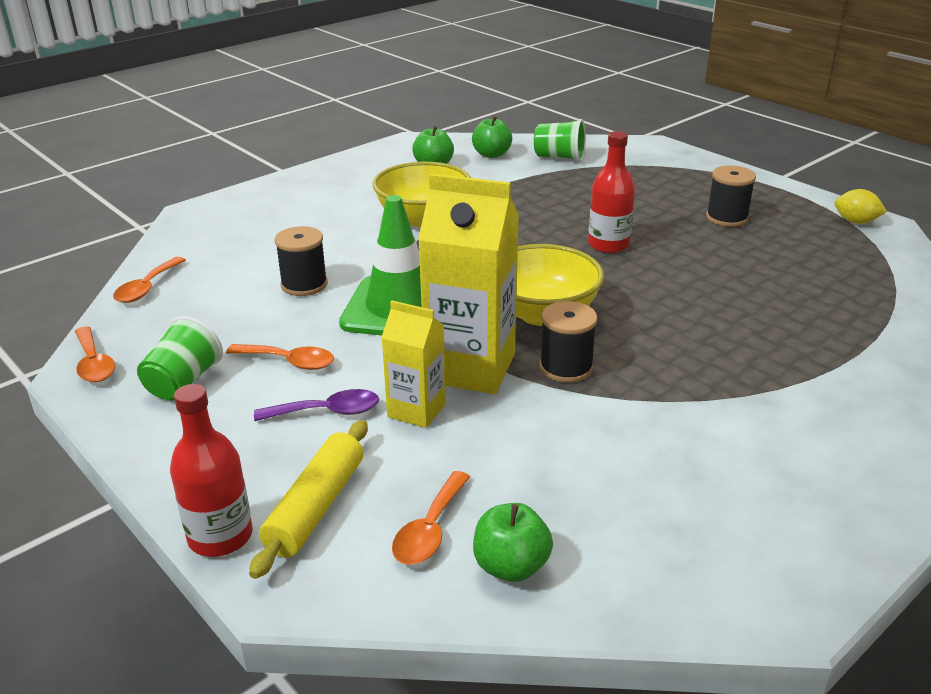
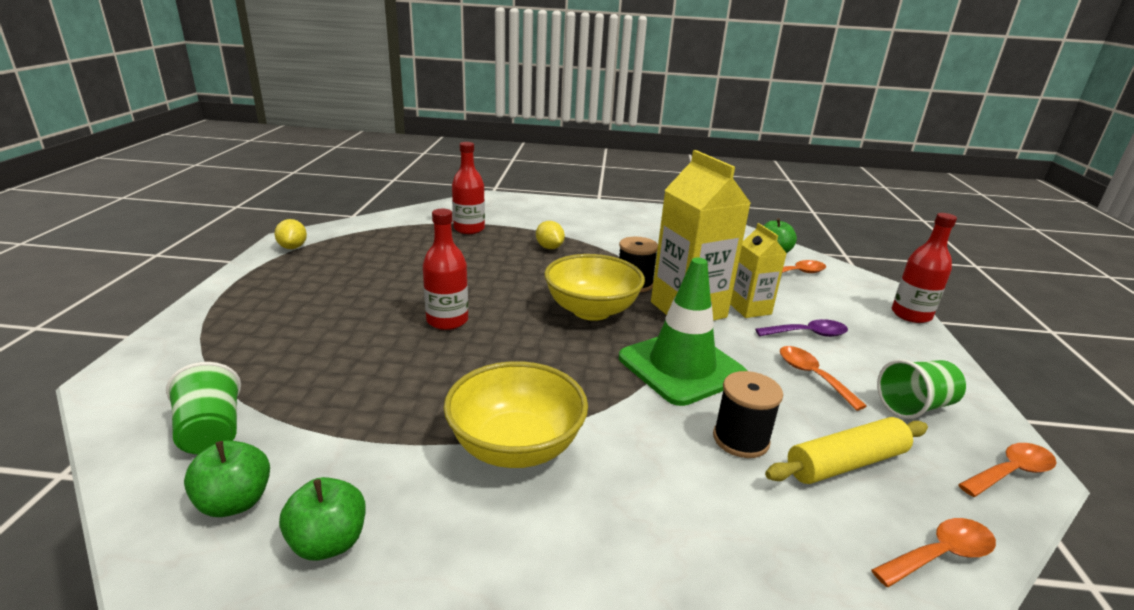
camera: 135 degrees left, 5 degrees down
orange spoon [75,326,115,382] -> orange spoon turned 45 degrees clockwise [958,443,1056,497]
yellow rolling pin [249,420,368,579] -> yellow rolling pin moved to [765,417,928,484]
purple spoon [254,389,379,421] -> purple spoon turned 135 degrees clockwise [755,319,848,337]
black spool [706,165,756,227] -> none
none -> red bottle [452,142,485,234]
none -> yellow lemon [536,221,565,249]

